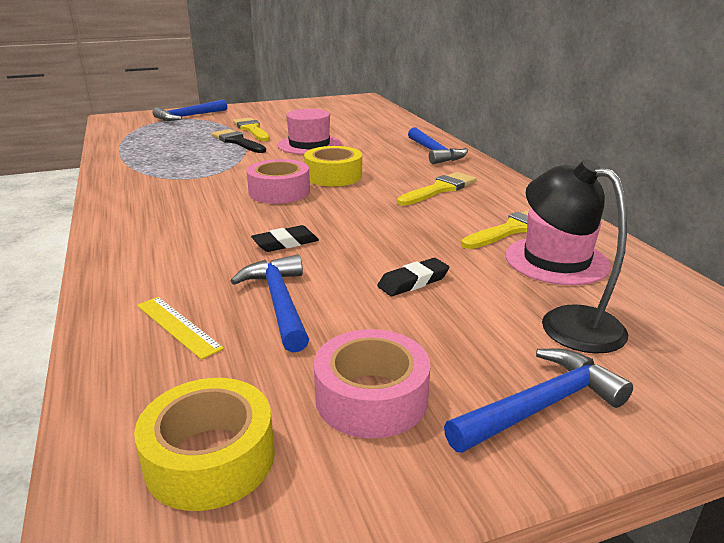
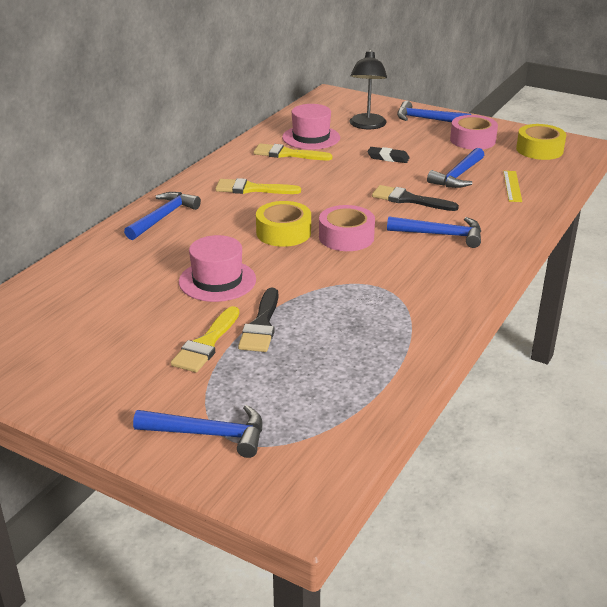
camera: 130 degrees left, 5 degrees up
black eraser [251,225,319,252] -> black brush [372,185,459,211]
none -> blue hammer [387,217,481,248]

